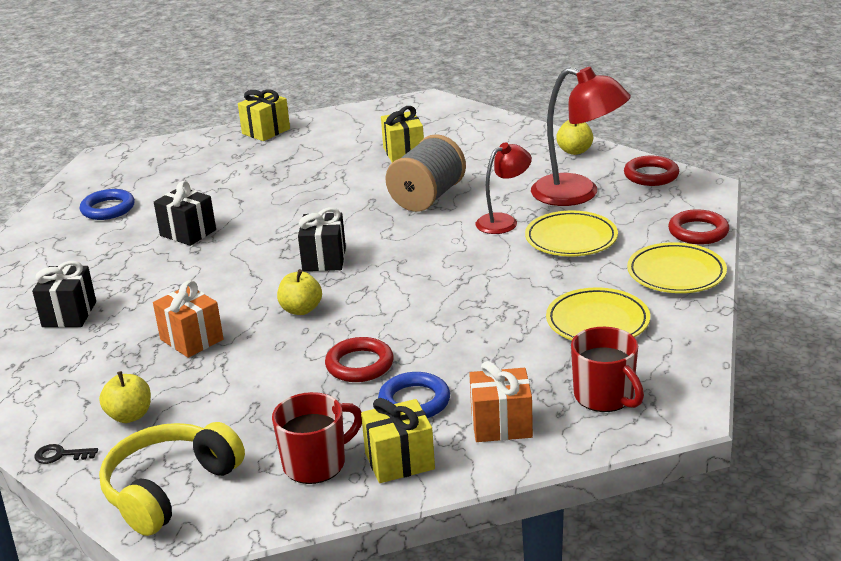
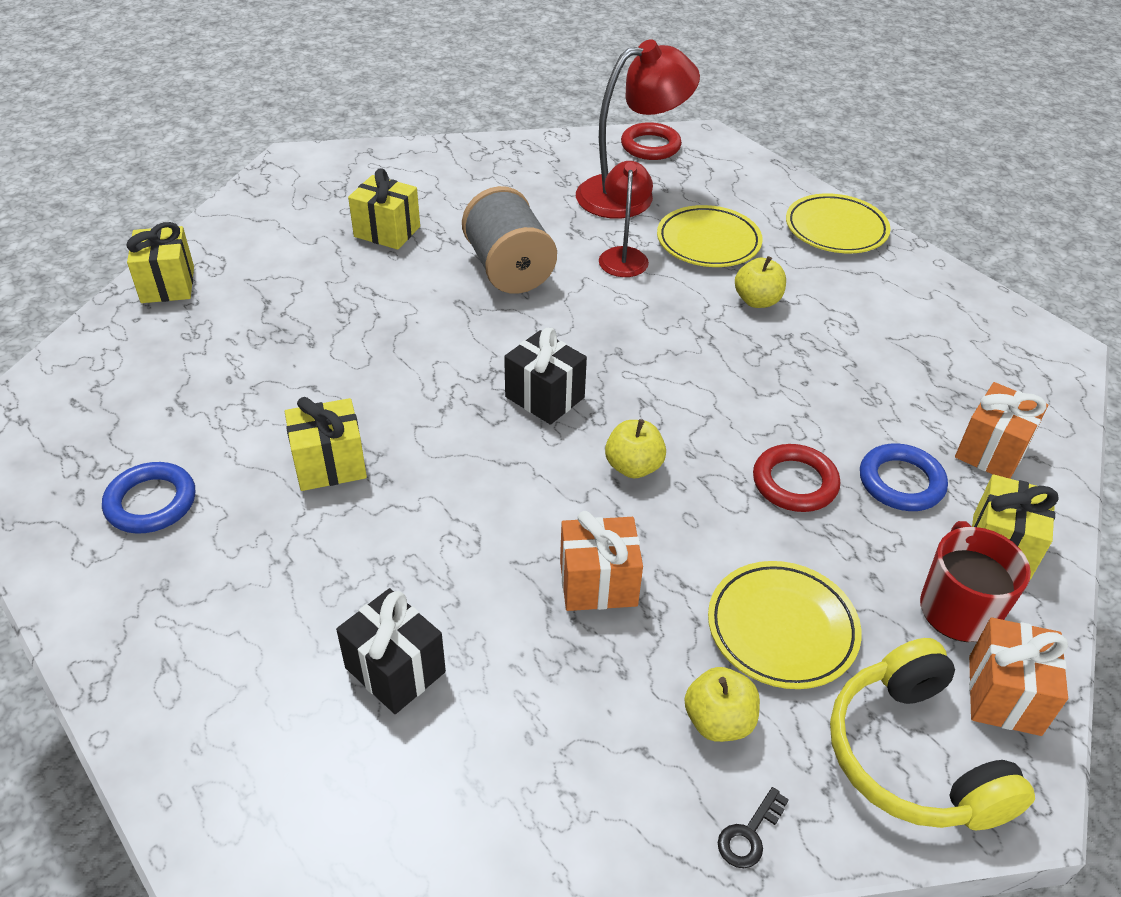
camera: 55 degrees left, 15 degrees up
black gift [154,181,216,246] -> yellow gift [285,397,367,491]
yellow plate [546,287,650,340] -> yellow plate moved to [708,561,862,689]
yellow apple [556,120,593,155] -> yellow apple moved to [735,256,786,308]
red mug [571,327,644,412] -> none
red ring [668,209,729,244] -> none
none -> orange gift [969,618,1068,736]

